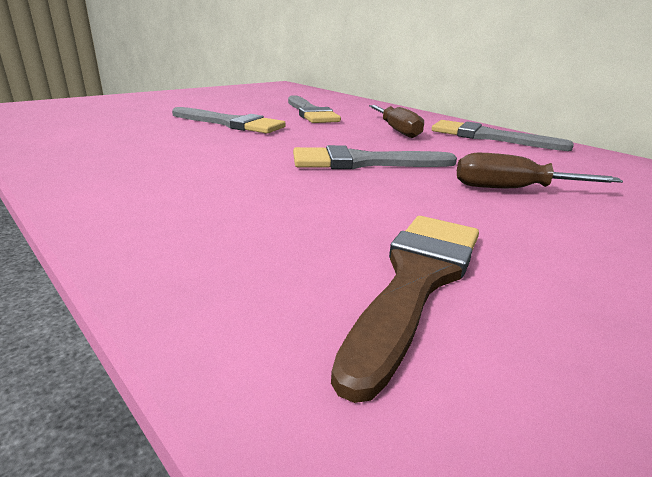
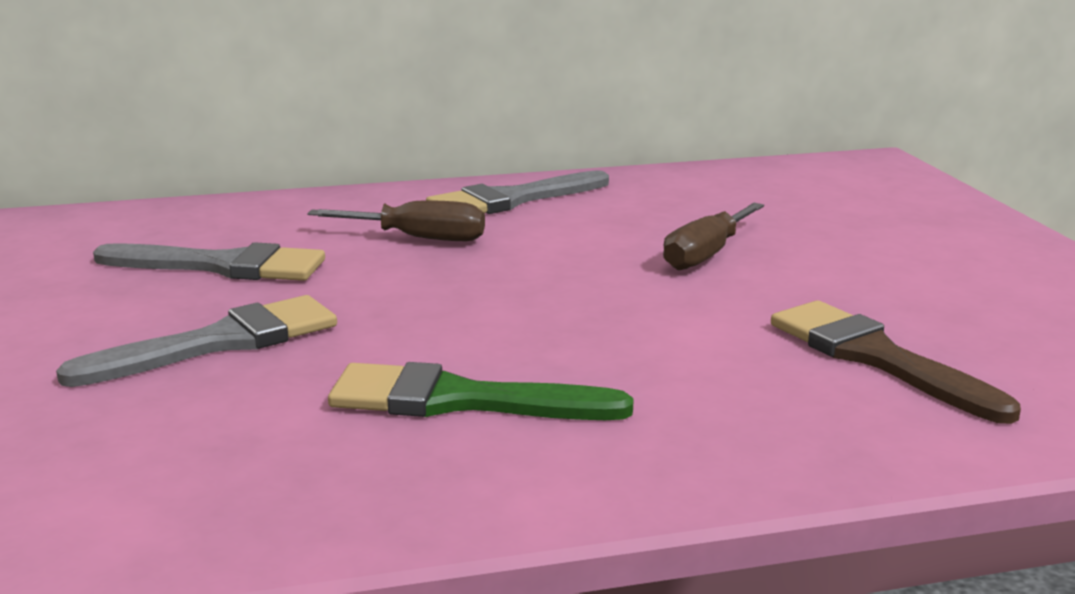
camera: 60 degrees left, 5 degrees down
grey brush [293,145,457,169] -> none
none -> green brush [328,362,634,420]

